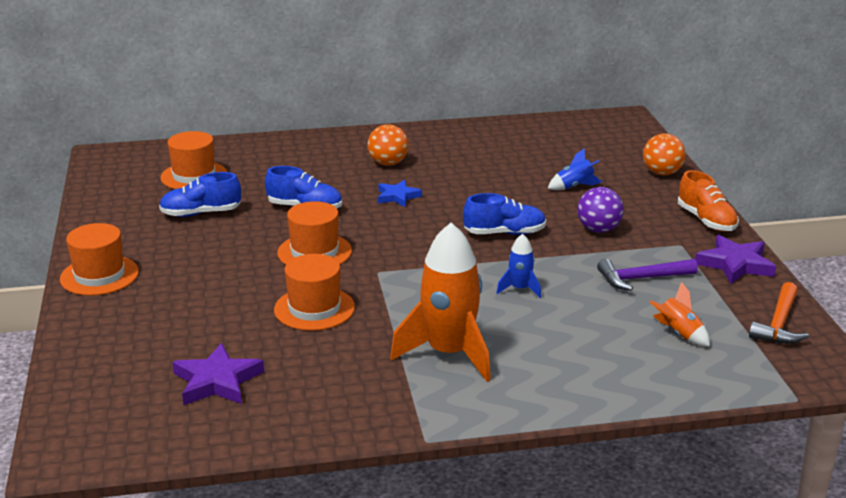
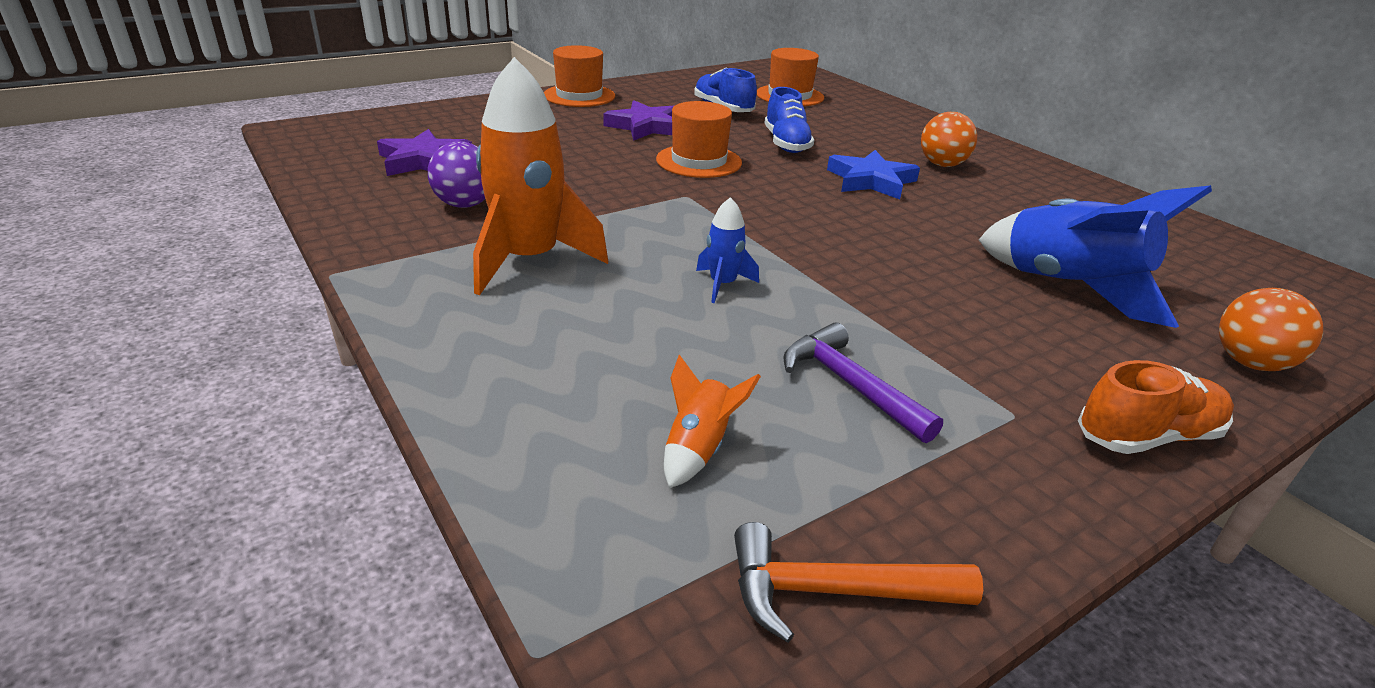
camera: 65 degrees right, 5 degrees up
orange hat [274,254,355,331] -> none
blue star [378,180,422,207] -> blue star [827,150,920,199], size x1.51
blue shoe [463,193,546,235] -> none
blue rocket [547,148,602,190] -> blue rocket [979,185,1212,328], size x2.15
purple ball [577,187,624,233] -> purple ball moved to [428,141,485,208]
orange shoe [678,170,739,231] -> orange shoe turned 150 degrees counterclockwise [1078,360,1234,454]
purple star [695,235,776,284] -> purple star moved to [603,101,674,141]

